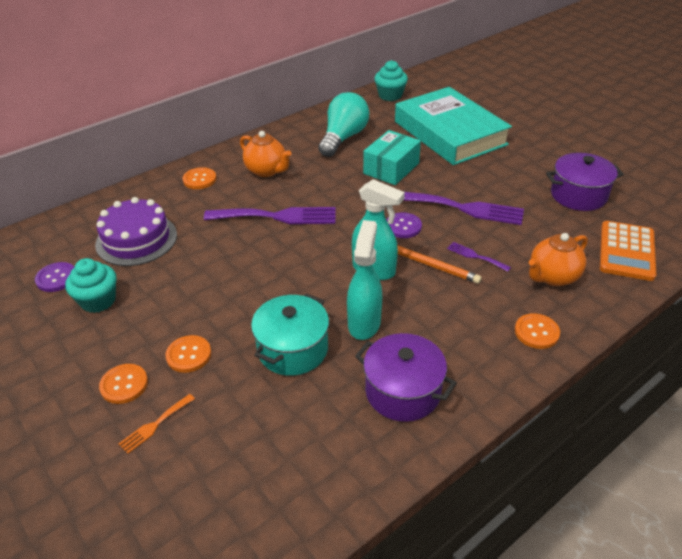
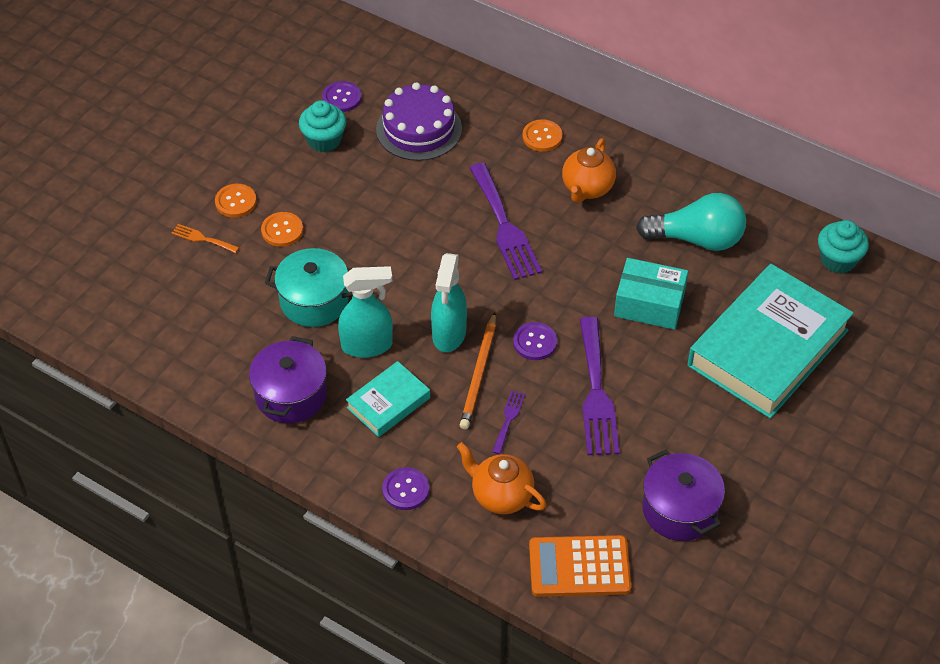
camera: 70 degrees right, 10 degrees up
orange button [515,313,560,349] -> purple button [382,467,429,510]
none -> turquoise book [346,361,430,437]

